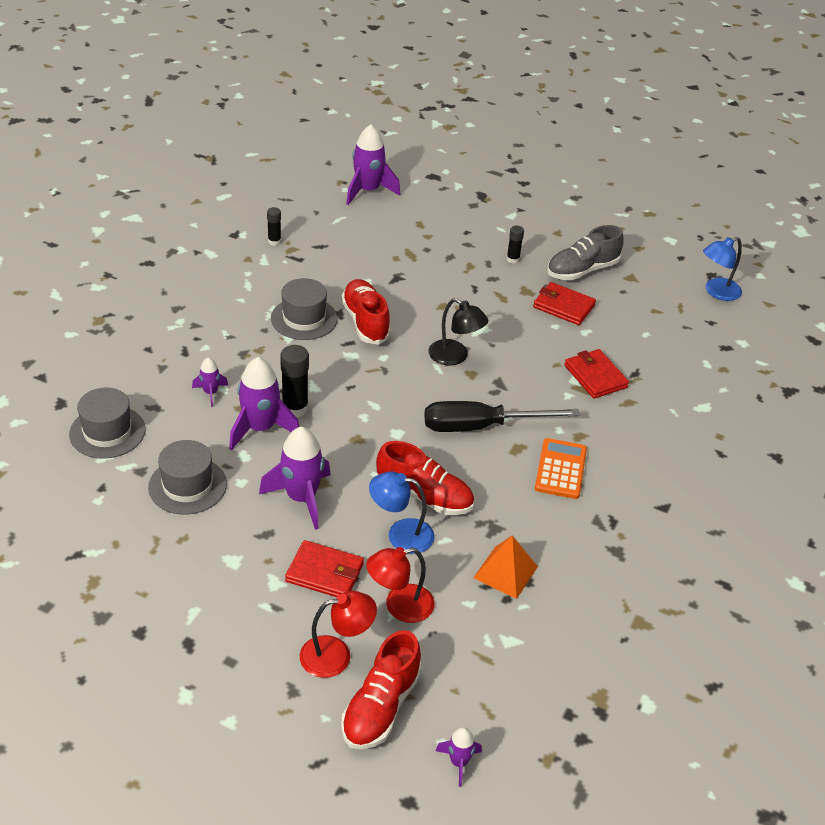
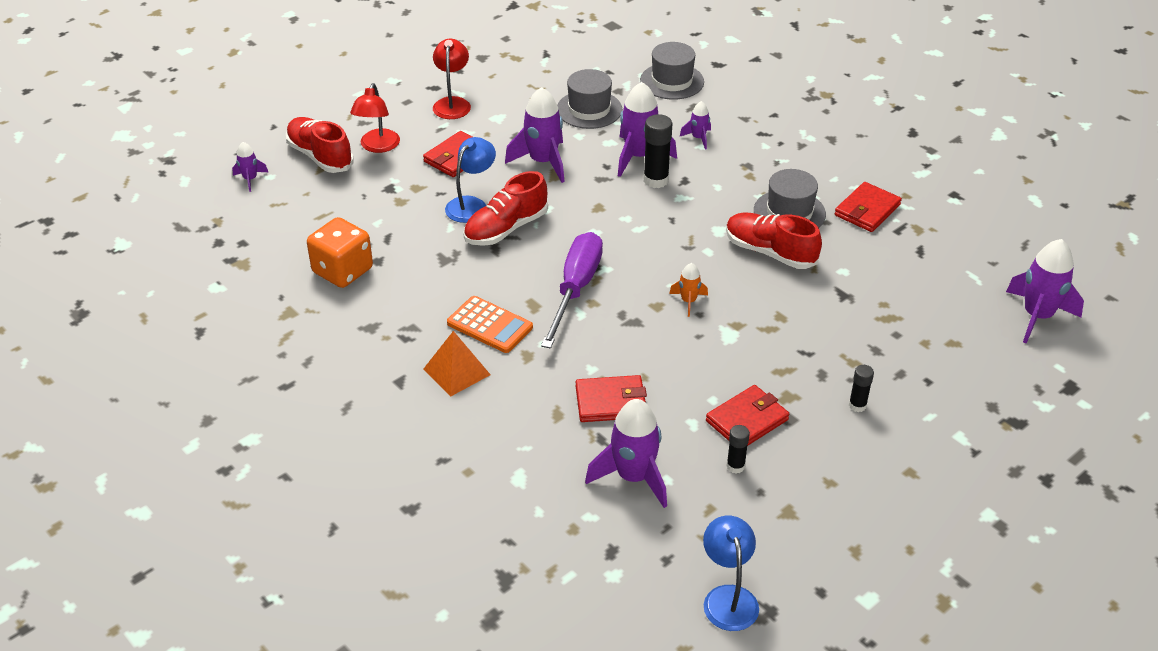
camera: 115 degrees right, 0 degrees up
black glue stick [267,207,281,246] -> black glue stick moved to [727,425,750,473]
red shoe [341,279,391,345] -> red shoe turned 150 degrees counterclockwise [726,212,822,269]
red lamp [366,547,435,623] -> red lamp moved to [433,38,471,119]
black screwdriver [424,401,580,432] -> purple screwdriver [541,232,603,349]
black lamp [428,298,488,366] -> orange rocket [669,263,708,317]
orange pyramid [473,535,538,599] -> orange pyramid moved to [424,331,491,397]
grey shoe [547,225,623,280] -> none
none -> orange dice [307,217,373,288]
none -> purple rocket [585,399,667,508]
none -> red wallet [835,182,902,232]

